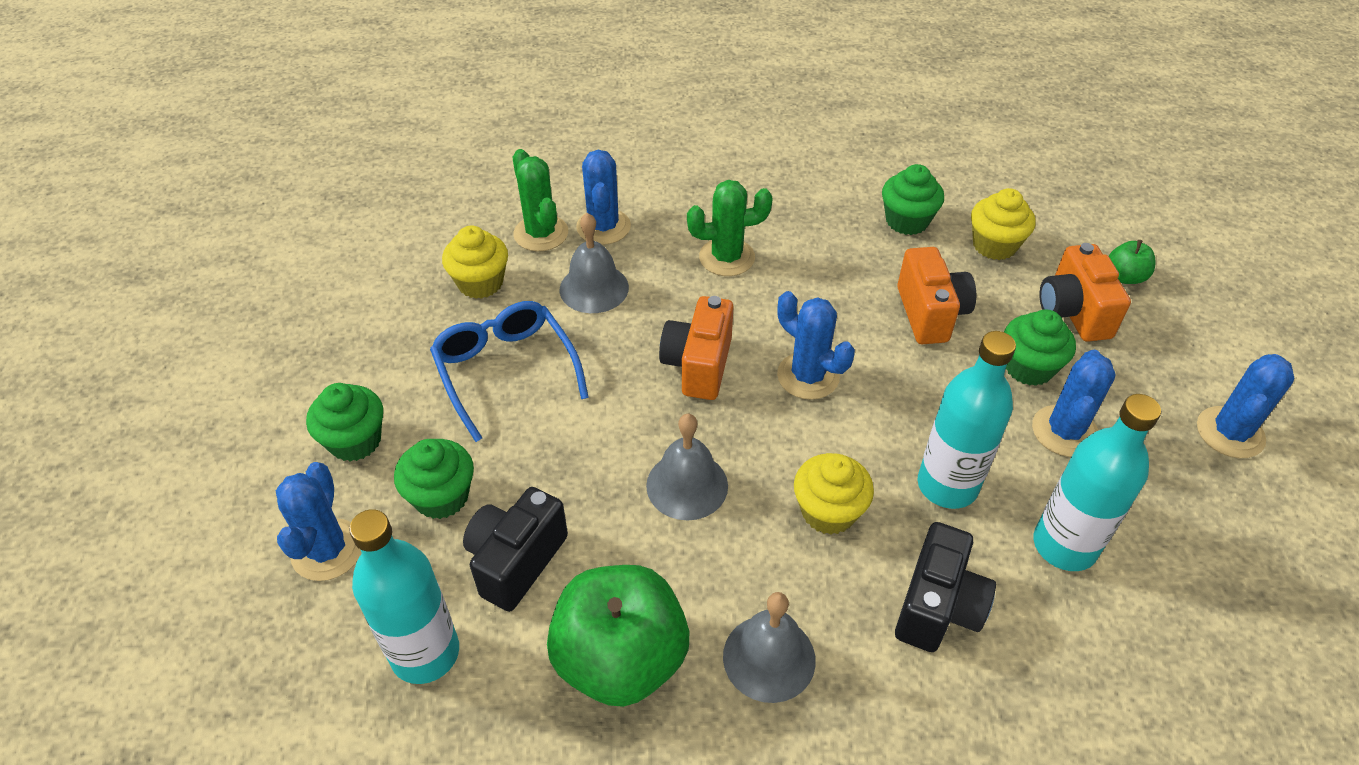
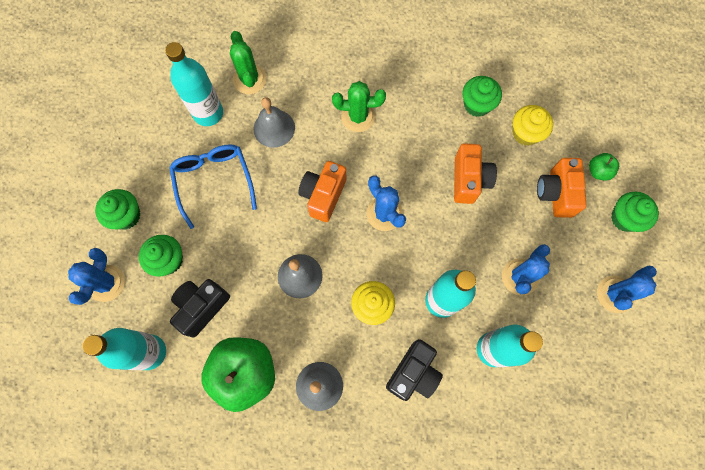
camera: 10 degrees right, 25 degrees up
yellow cupcake [442,226,508,299] -> turquoise bottle [165,42,223,126]
blue cactus [576,150,631,245] -> none
green cupcake [1004,310,1076,386] -> green cupcake moved to [611,192,659,232]

